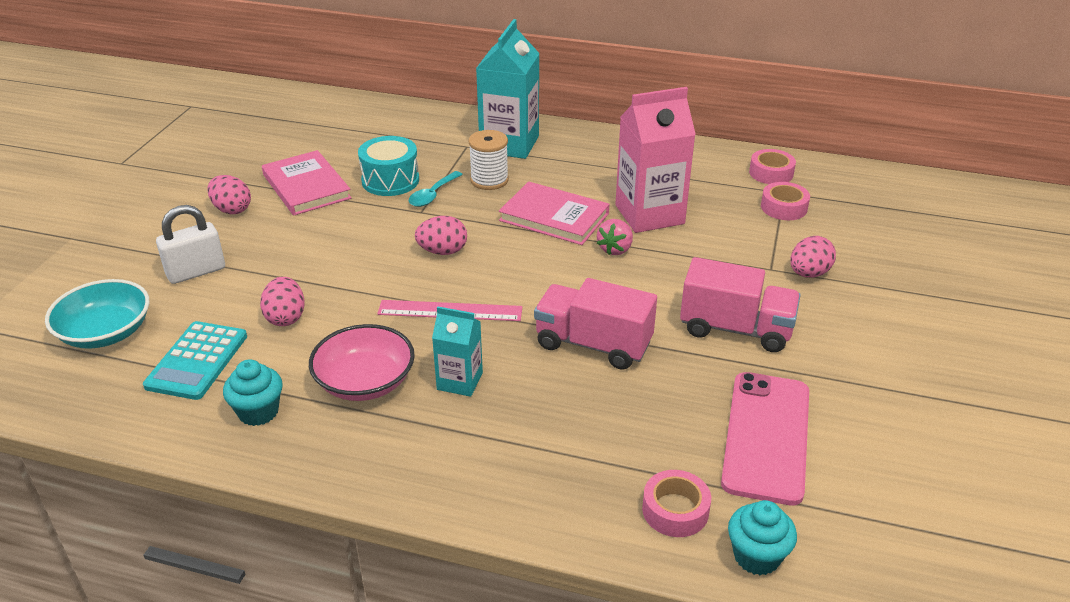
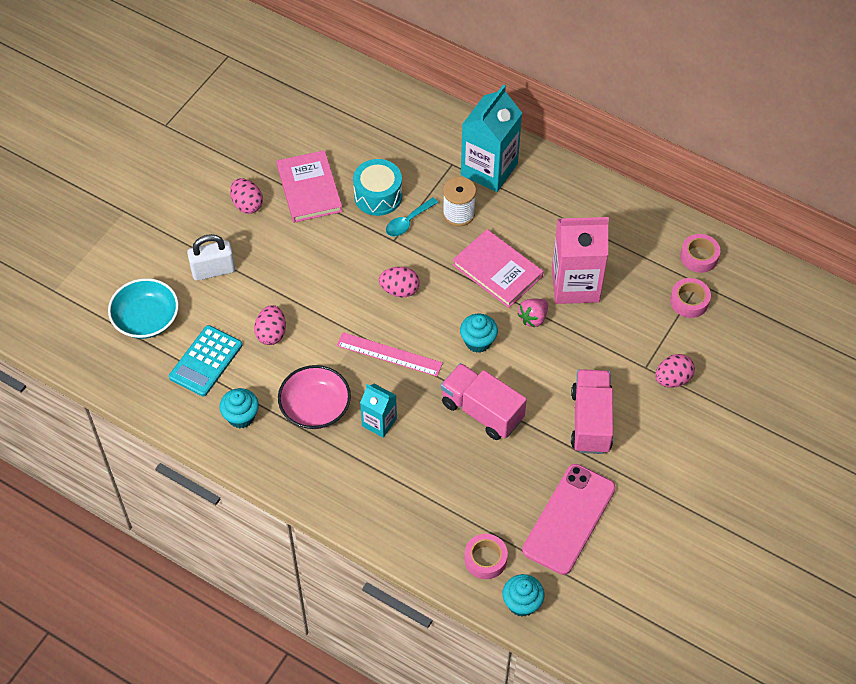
camera: 15 degrees right, 20 degrees up
pink truck [680,257,800,352] -> pink truck turned 120 degrees counterclockwise [571,369,613,454]
none -> turquoise cupcake [460,314,498,353]

